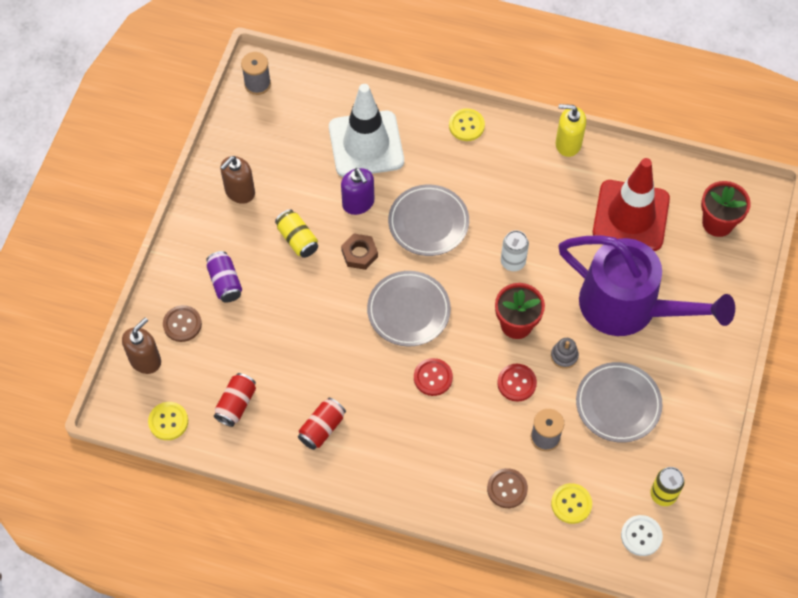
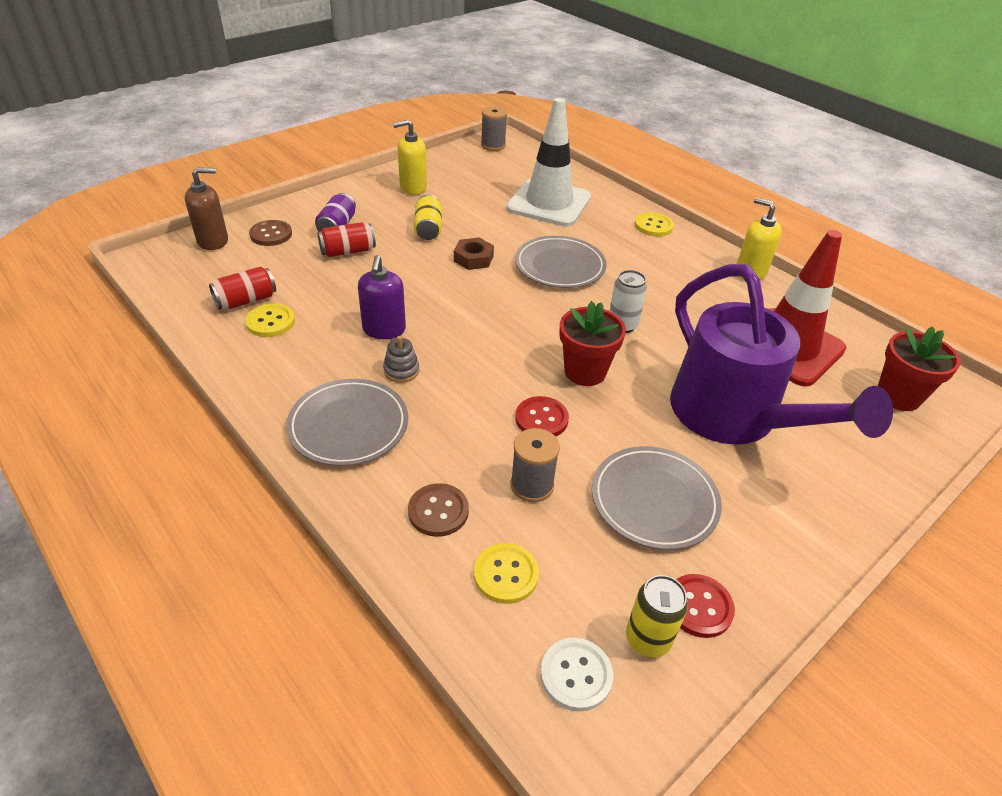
camera: 30 degrees right, 20 degrees down
yellow button [148,402,188,440] -> yellow button moved to [245,303,295,337]
brown soap dispenser [220,156,255,204] -> yellow soap dispenser [393,120,427,194]
red can [298,398,346,450] -> red can moved to [318,222,376,257]
purple soap dispenser [341,168,374,215] -> purple soap dispenser moved to [358,255,406,339]
grey plate [367,271,451,347] -> grey plate moved to [286,379,408,466]
red button [414,358,453,396] -> red button moved to [676,574,735,638]
grey stacking toy [551,338,579,369] -> grey stacking toy moved to [383,336,419,383]

